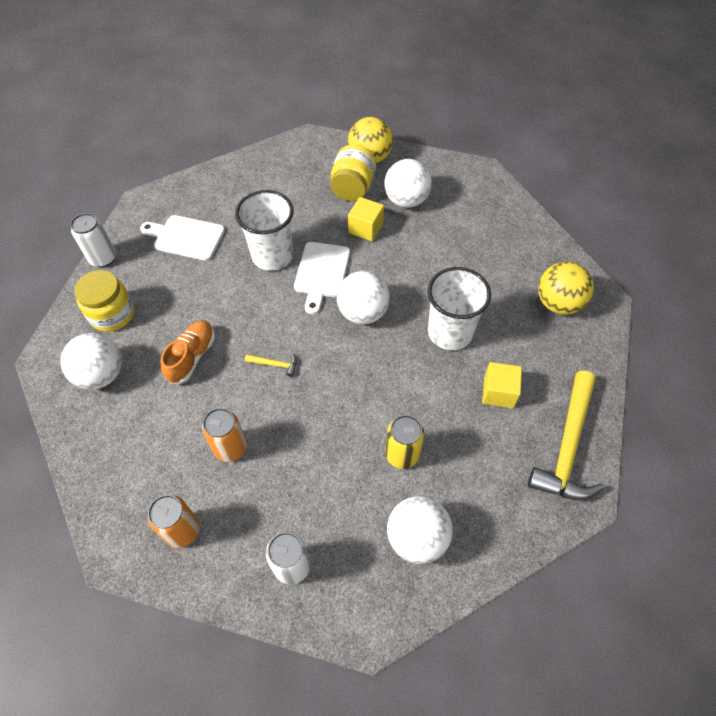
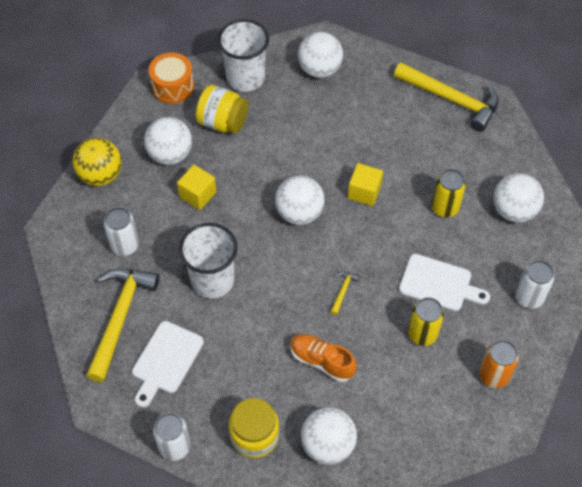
camera: 80 degrees left, 0 degrees up
orange can [202,408,247,462] -> yellow can [408,297,444,346]
white cutting board [294,242,350,314] -> white cutting board moved to [399,254,490,311]
yellow jar [330,144,376,201] -> yellow jar moved to [195,85,248,134]
white cup [428,267,491,350] -> white cup moved to [218,19,269,92]
yellow cube [482,362,522,408] -> yellow cube moved to [348,163,383,206]
yellow ball [538,261,594,315] -> white ball [298,32,343,78]
none -> yellow hammer [86,269,159,382]
none -> white can [104,207,139,256]
none -> orange drum [149,52,194,104]

